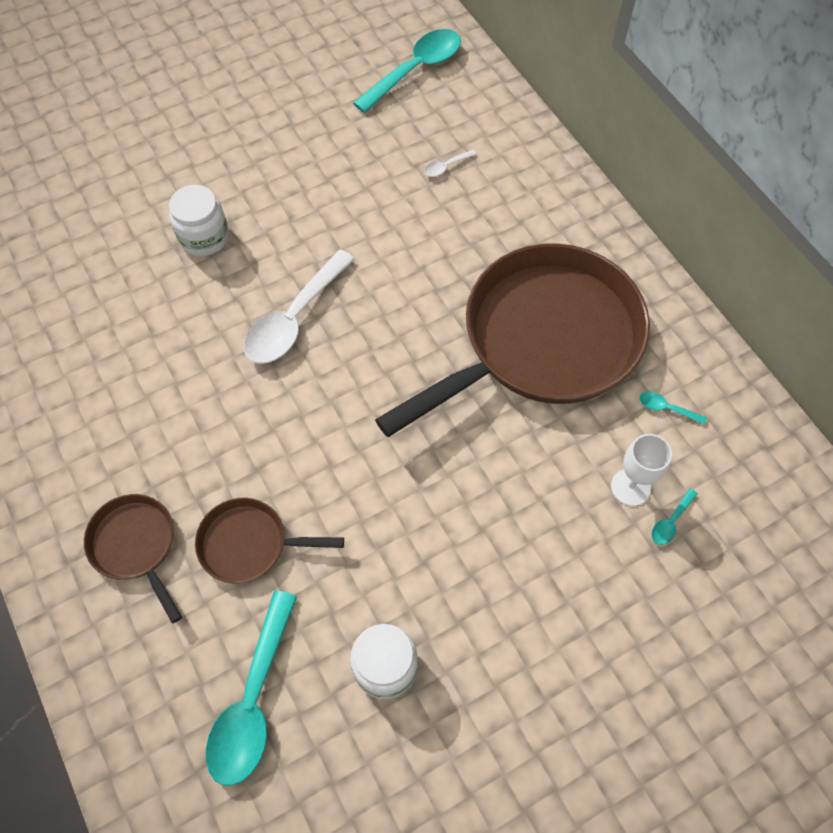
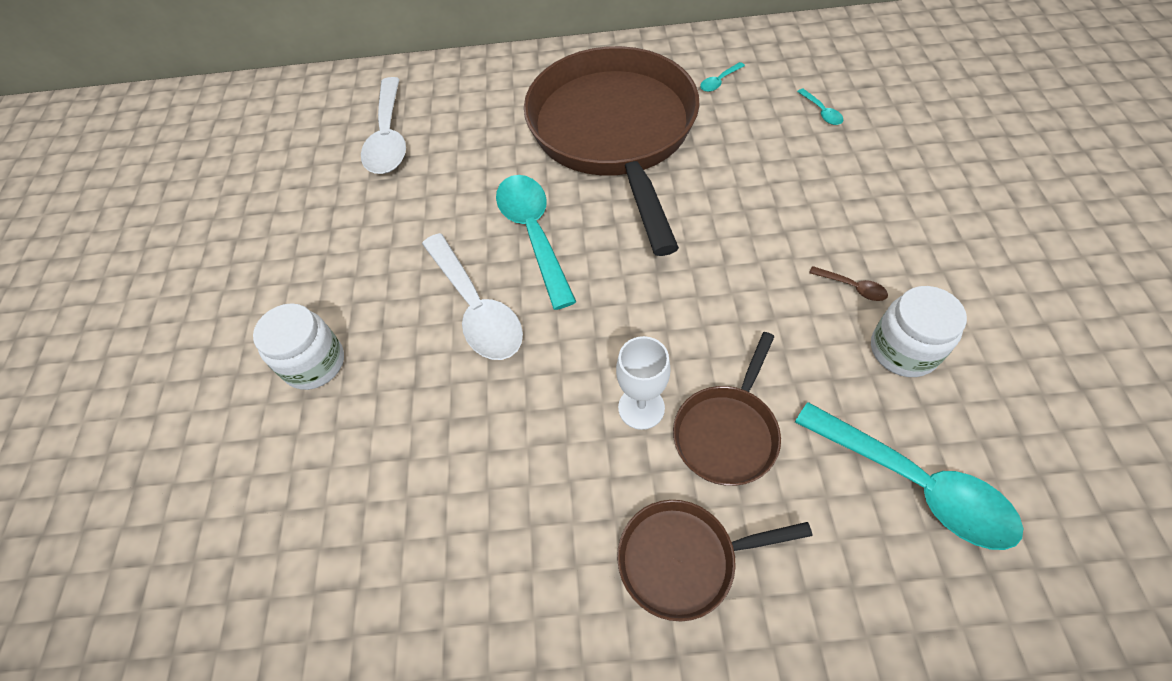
camera: 60 degrees left, 5 degrees down
turquoise spoon [353,29,461,113] -> turquoise spoon moved to [496,175,576,310]
white spoon [424,149,477,177] -> white spoon [361,77,406,174], size x2.41
white goblet [611,434,672,506] -> white goblet moved to [616,336,671,430]
none -> brown spoon [809,266,888,301]

